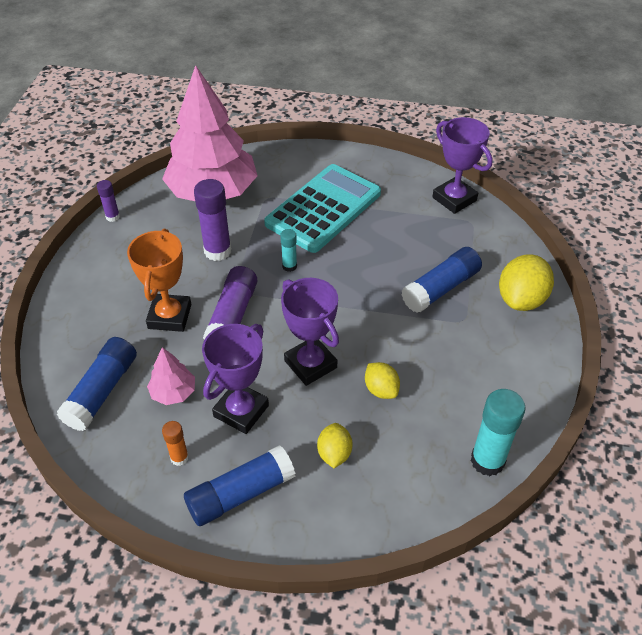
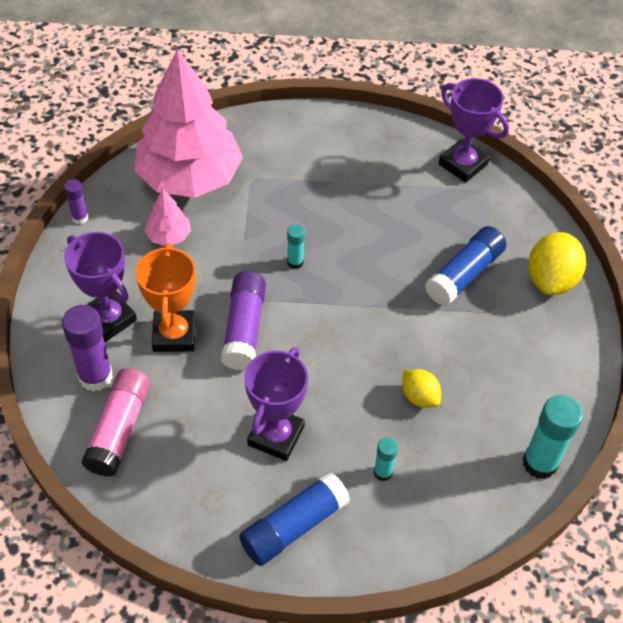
camera: 10 degrees left, 5 degrees up
blue glue stick [57,337,137,431] -> pink glue stick [81,368,151,477]
pink tree [147,347,195,405] -> pink tree moved to [145,189,191,246]
orange glue stick [162,421,189,466] -> none
purple glue stick [194,179,231,261] -> purple glue stick moved to [62,305,113,392]
turquoise calculator [264,164,381,253] -> none
purple trophy [281,278,339,386] -> purple trophy moved to [64,232,137,342]
yellow lemon [317,423,353,468] -> turquoise glue stick [374,437,398,481]

